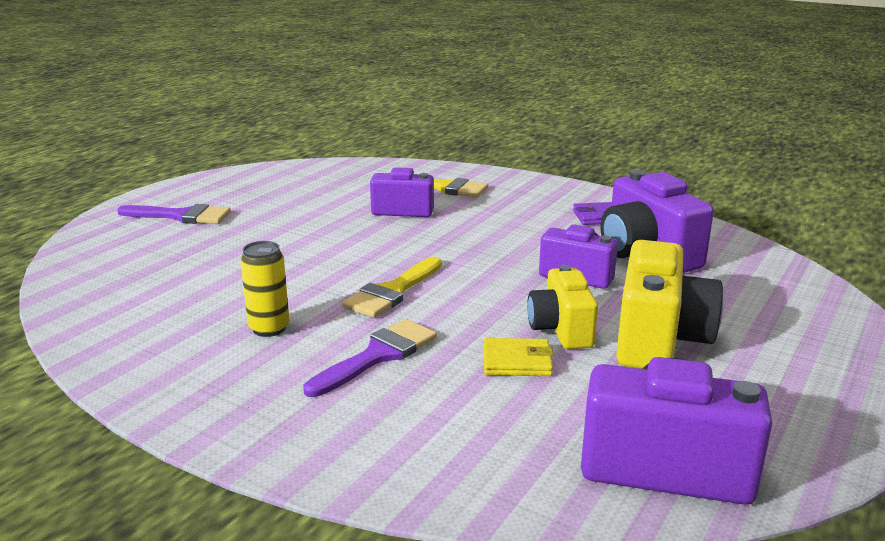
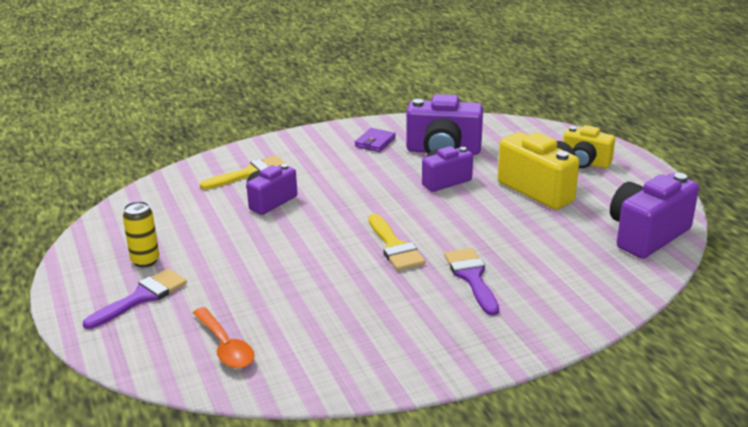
camera: 55 degrees left, 5 degrees up
yellow can [240,241,290,337] -> yellow can moved to [123,201,159,267]
yellow wallet [483,338,553,376] -> none
yellow camera [527,265,598,349] -> yellow camera moved to [563,125,615,168]
none -> orange spoon [193,307,254,368]

